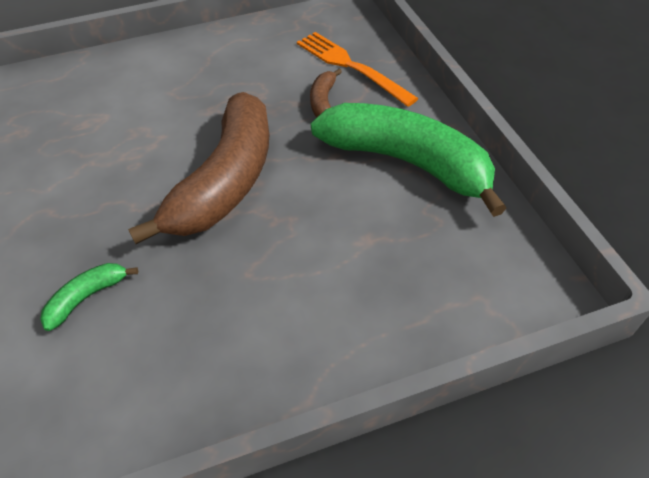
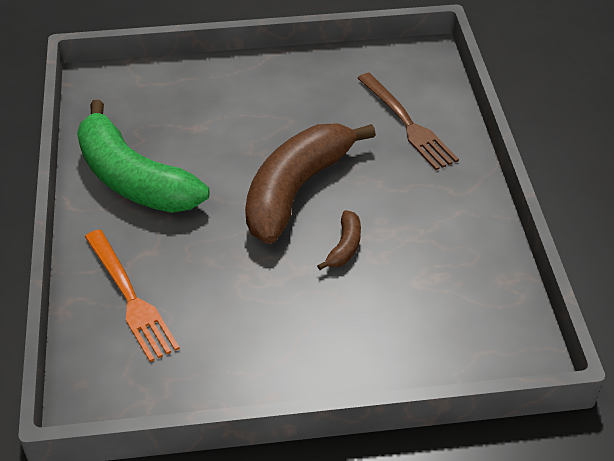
camera: 170 degrees left, 5 degrees down
green banana [40,263,138,331] -> brown fork [358,73,459,170]
brown banana [310,69,342,117] -> brown banana moved to [317,210,361,270]

